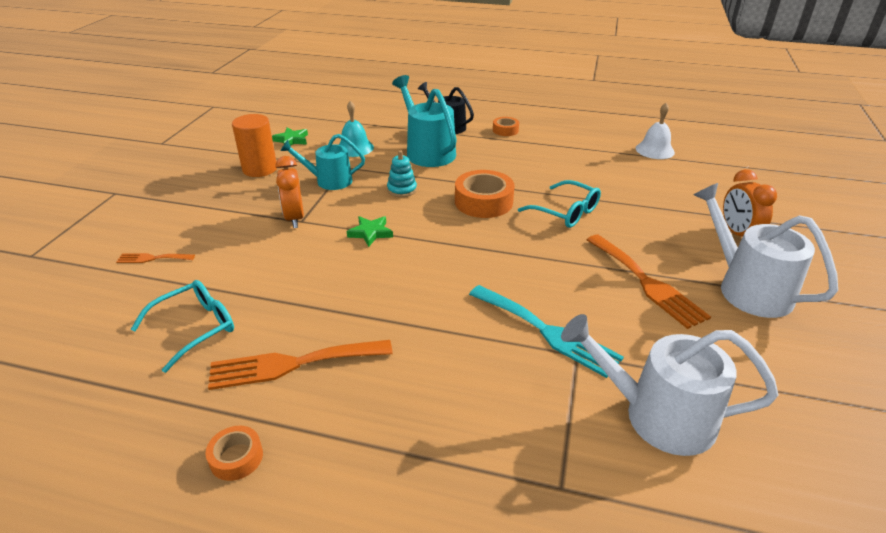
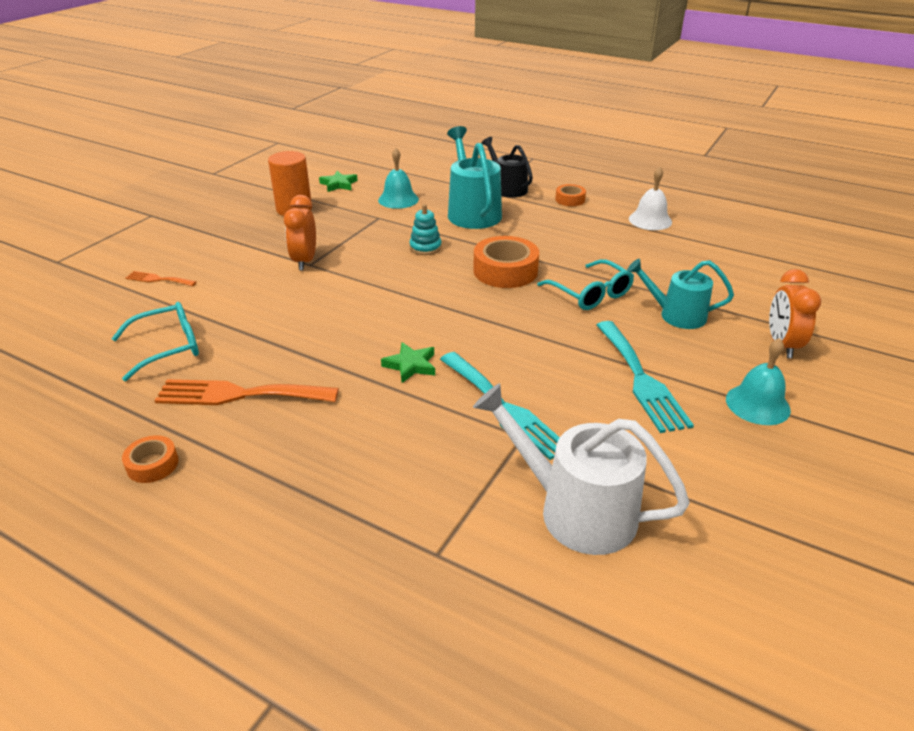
camera: 15 degrees right, 0 degrees up
turquoise watering can [280,134,365,190] -> turquoise watering can moved to [627,259,734,329]
green star [347,216,393,247] -> green star moved to [381,342,435,383]
orange fork [587,234,711,329] -> turquoise fork [597,321,694,433]
white bell [636,103,675,159] -> white bell moved to [629,167,672,230]
white watering can [693,183,838,318] -> turquoise bell [726,338,791,425]

